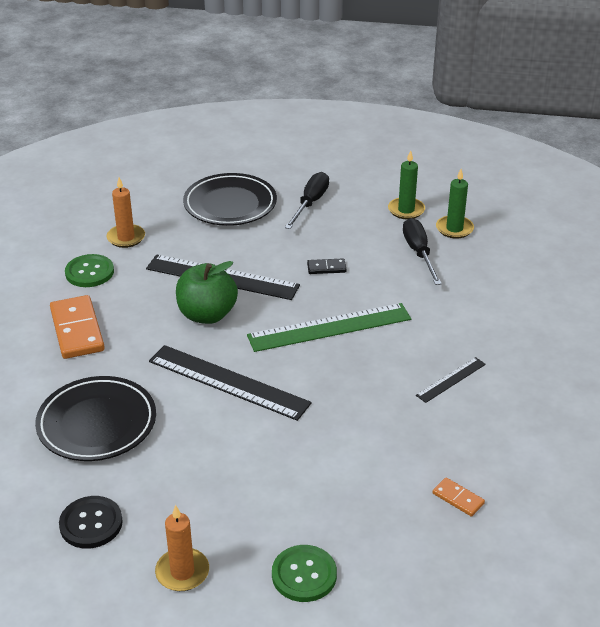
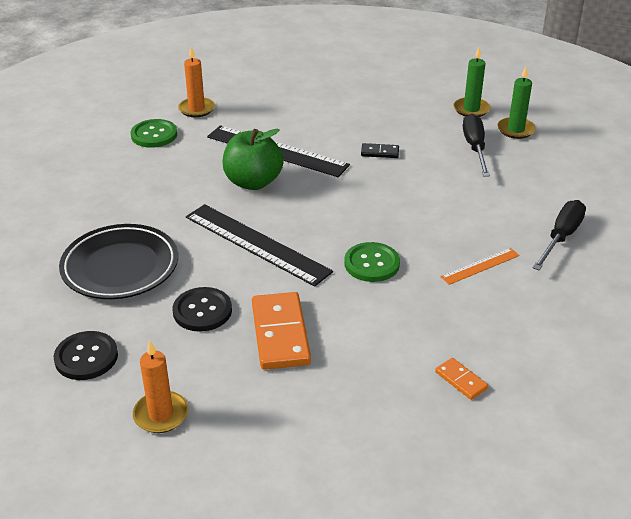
camera: 10 degrees right, 0 degrees up
orange domino [50,295,105,359] -> orange domino moved to [252,292,311,370]
black plate [183,173,277,226] -> none
green ruler [247,303,411,352] -> none
green button [272,545,337,602] -> green button moved to [344,242,400,282]
black screwdriver [285,172,329,229] -> black screwdriver moved to [532,200,586,270]
black ruler [416,357,486,403] -> orange ruler [440,248,520,285]
none -> black button [173,287,232,332]

